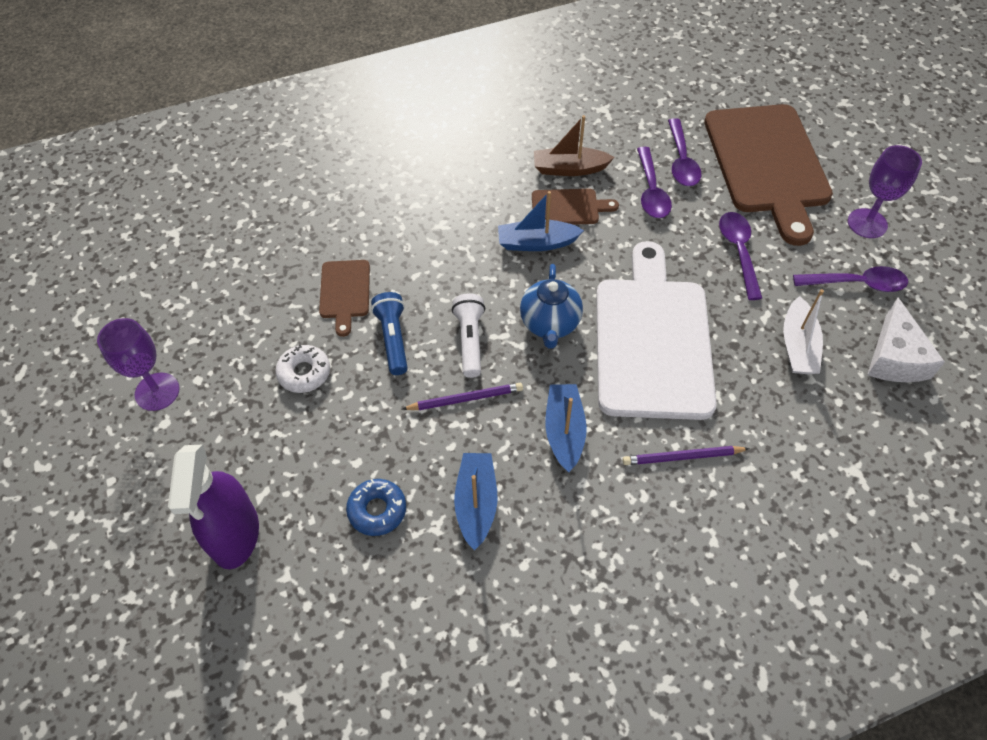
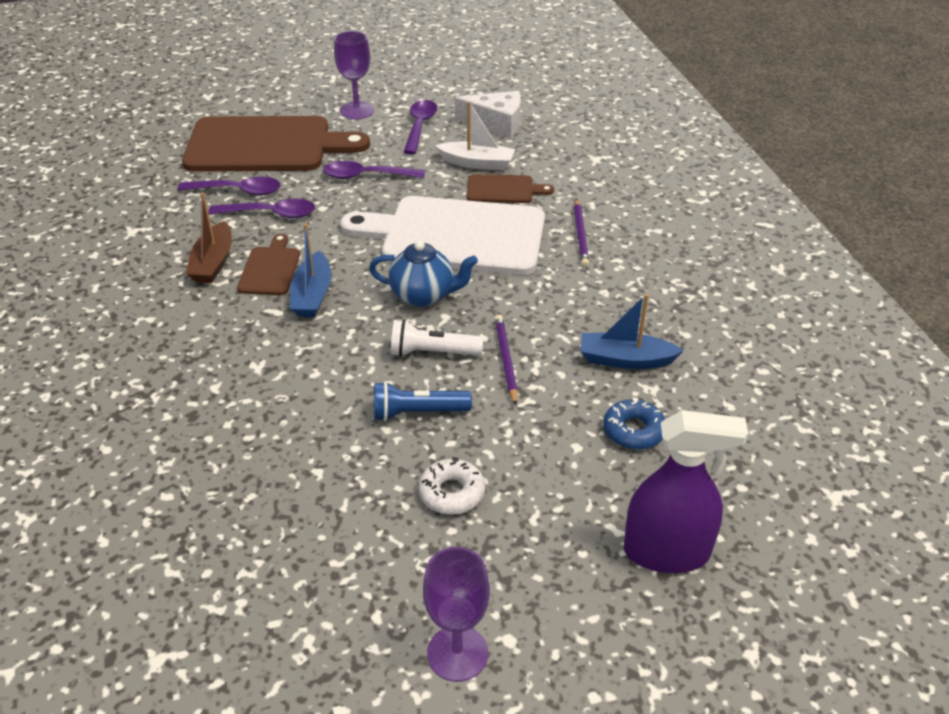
camera: 85 degrees left, 15 degrees down
brown cutting board [319,260,370,337] -> brown cutting board moved to [467,174,554,203]
blue boat [545,384,587,472] -> none

